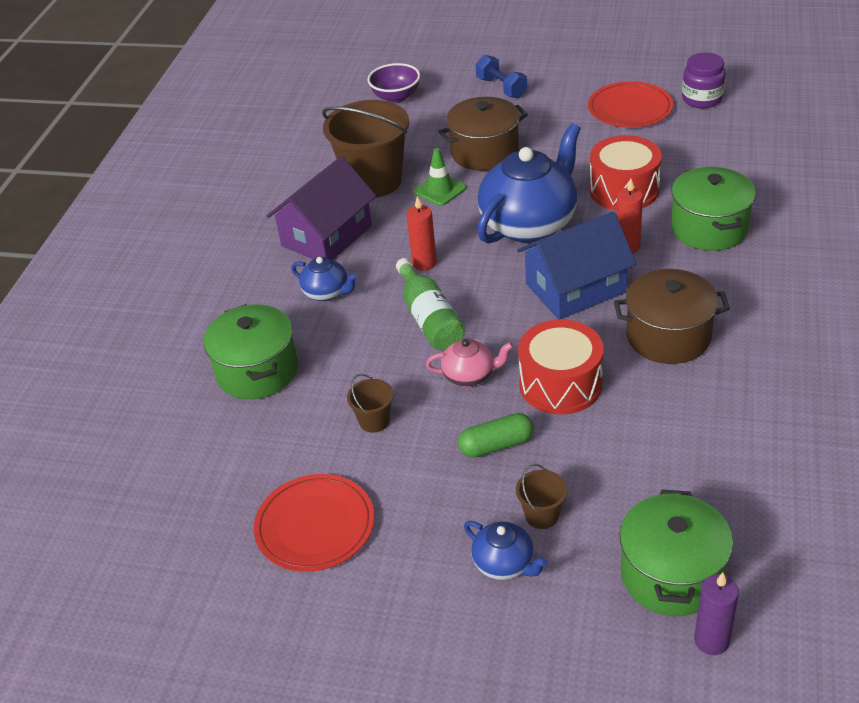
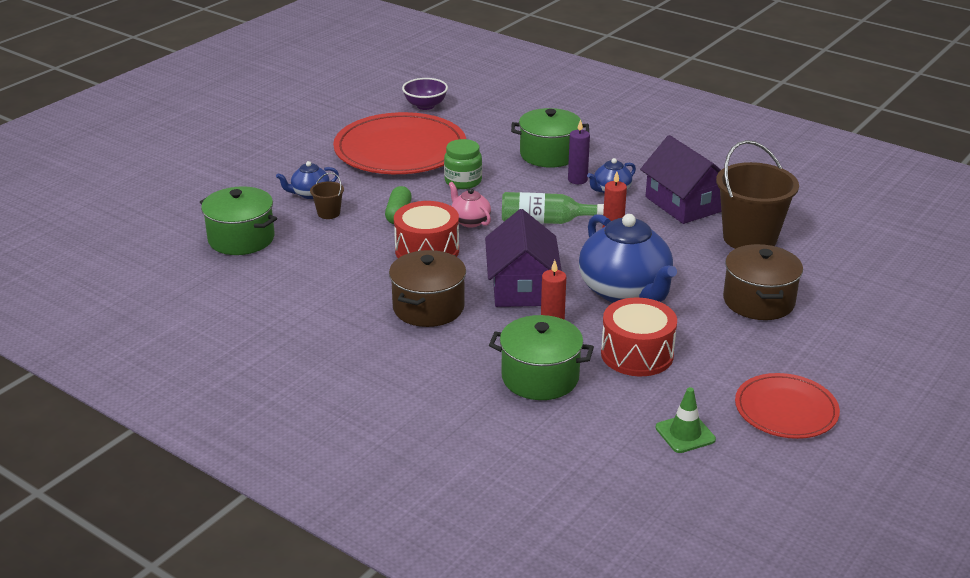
camera: 110 degrees right, 10 degrees down
red plate [254,474,374,572] -> red plate [333,112,466,174], size x1.78
brown bucket [347,374,394,433] -> green jar [444,139,482,189]
purple bowl [368,63,420,103] -> purple bowl moved to [402,78,448,110]
green traffic cone [414,148,466,206] -> green traffic cone moved to [656,387,716,453]
pink teapot [426,339,513,387] -> pink teapot turned 120 degrees clockwise [449,182,491,227]
blue dumbbell [476,55,527,98] -> none
blue house [517,212,637,319] -> purple house [485,209,562,307]
purple jar [682,52,726,108] -> none
purple candle [694,572,739,655] -> purple candle moved to [568,119,590,184]

